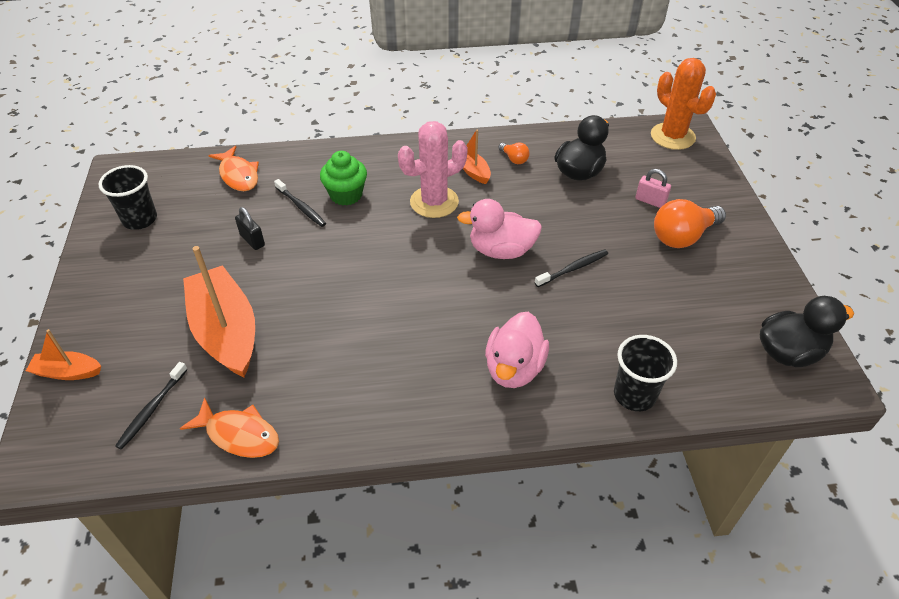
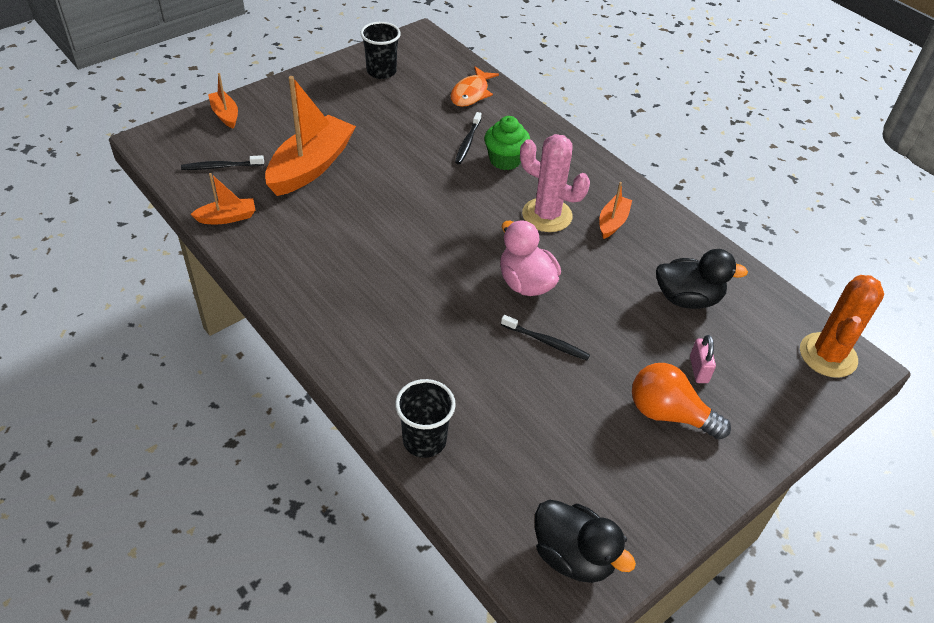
camera: 55 degrees right, 0 degrees up
orange fish [180,397,279,458] -> orange boat [190,173,255,224]
black padlock [235,207,265,250] -> none
pink duck [485,312,549,388] -> none
orange light bulb [498,143,530,164] -> none

